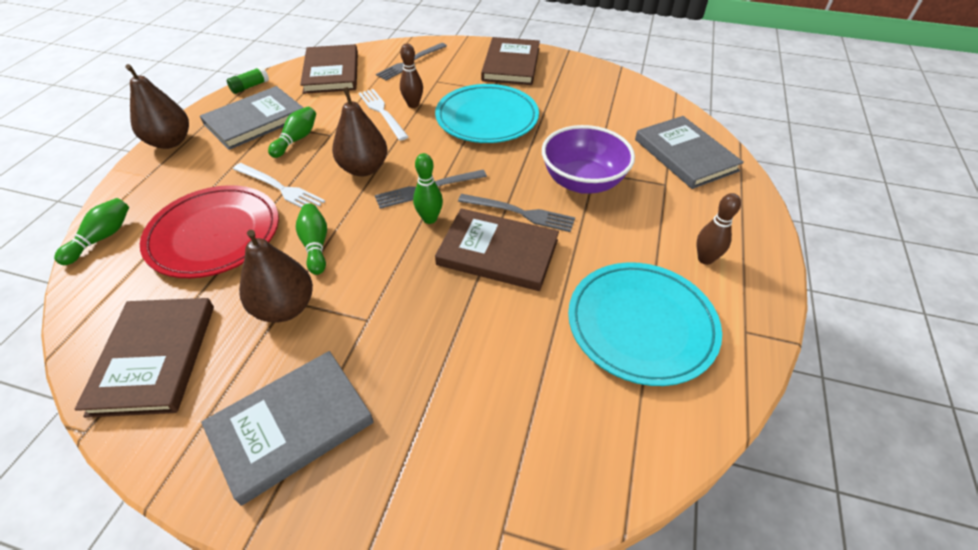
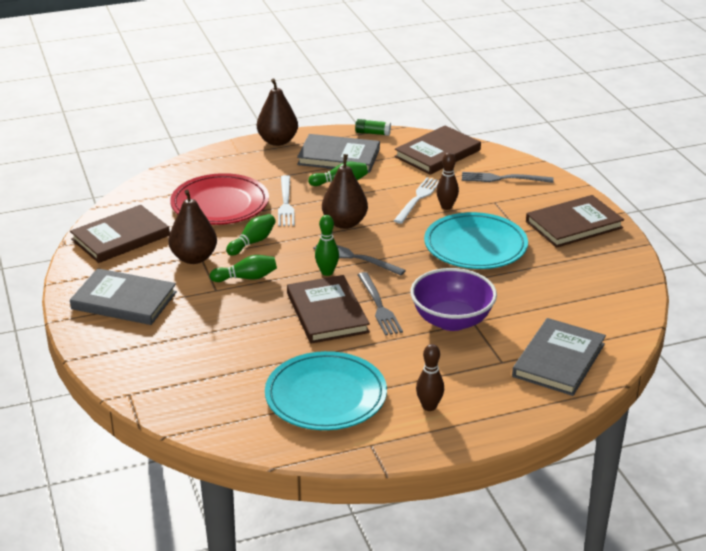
camera: 55 degrees right, 15 degrees down
green bowling pin [54,198,129,265] -> green bowling pin moved to [210,255,277,282]

